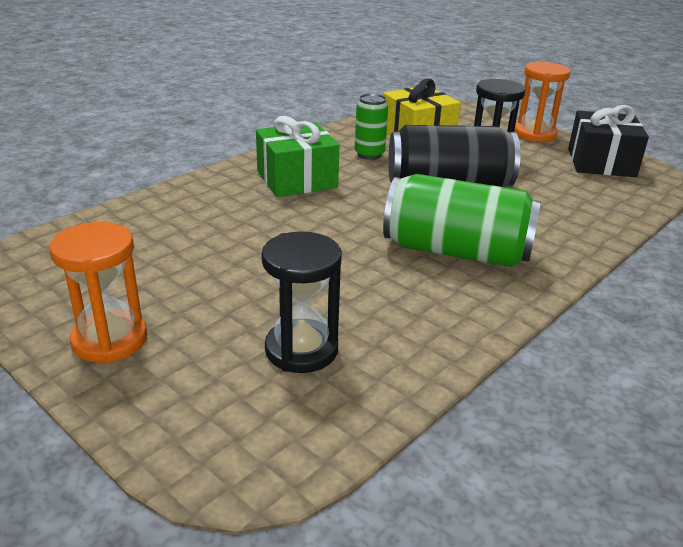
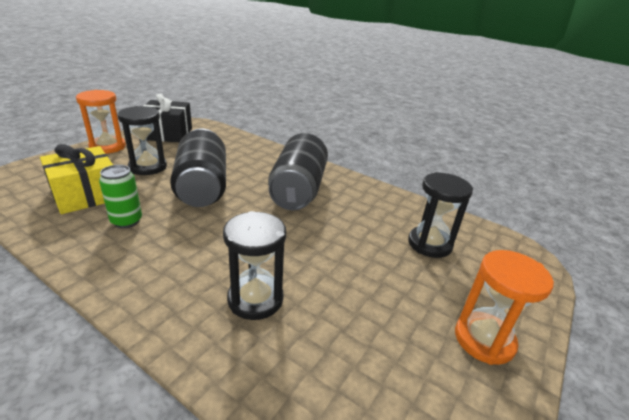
camera: 100 degrees left, 0 degrees up
green gift [256,116,339,197] -> none
green can [383,174,541,267] -> black can [268,133,328,210]
none -> black hourglass [223,211,286,320]

